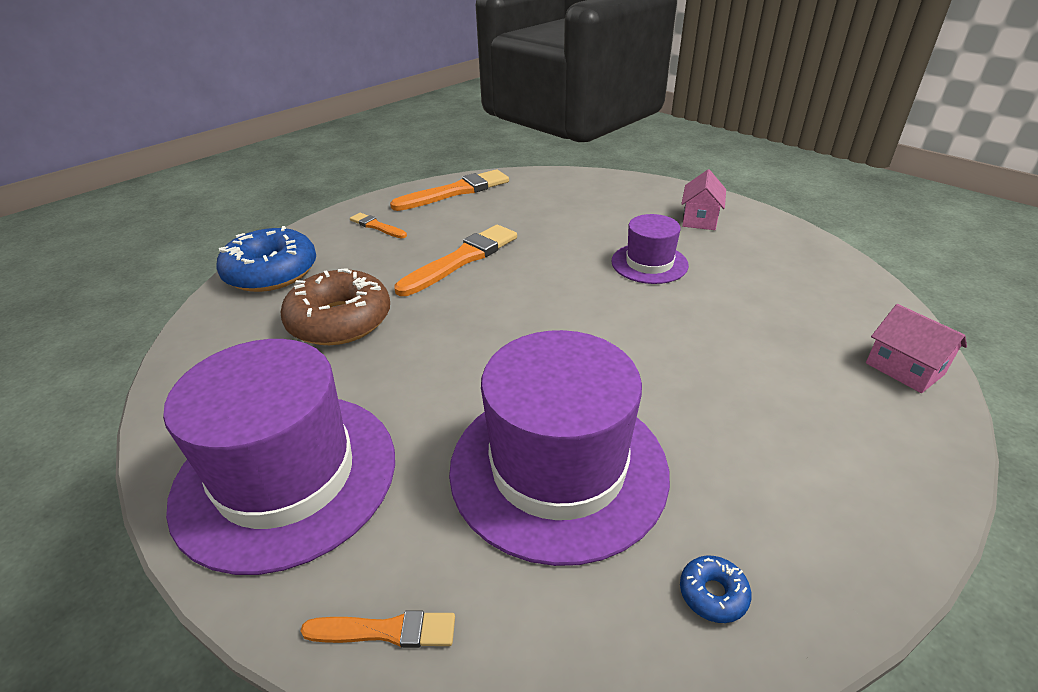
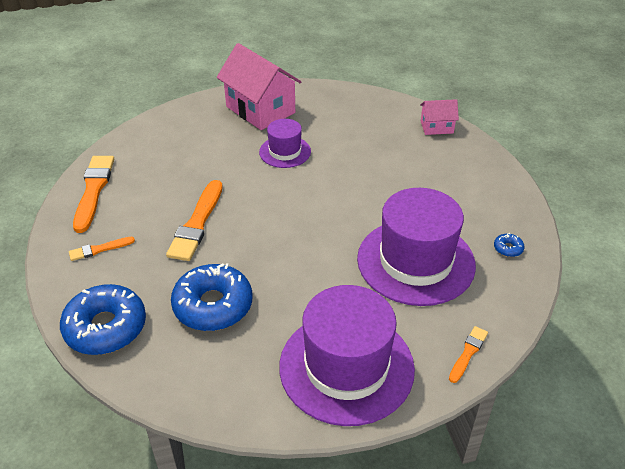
camera: 60 degrees left, 5 degrees up
brown donut [281,268,390,345] -> blue donut [171,263,252,331]
orange brush [395,225,517,296] -> orange brush turned 150 degrees counterclockwise [166,180,223,261]
pink house [681,170,726,230] -> pink house [217,43,301,130], size x1.98

